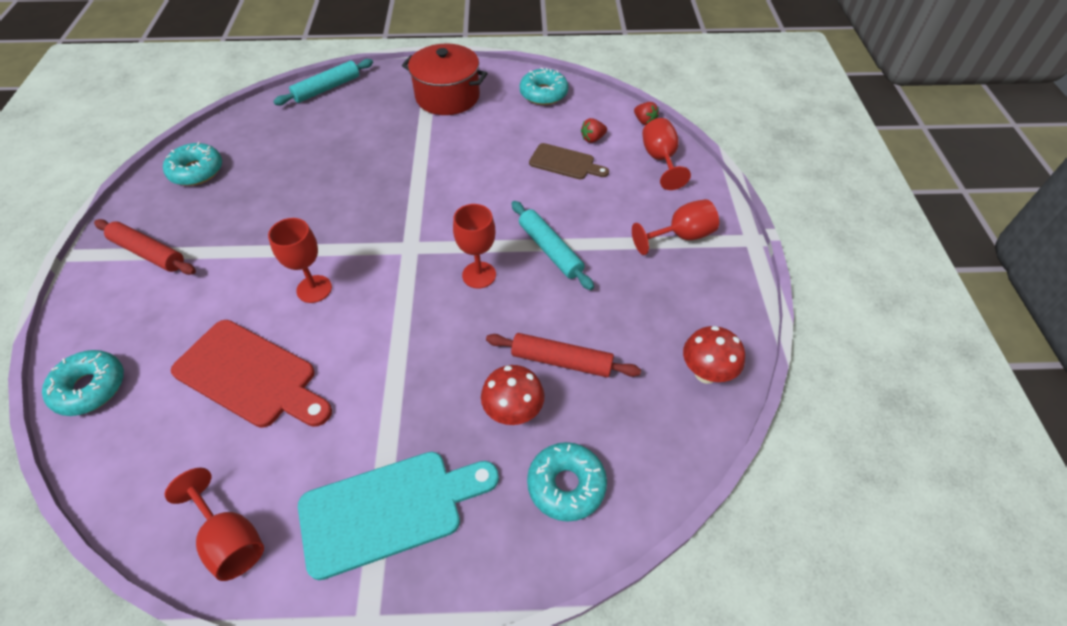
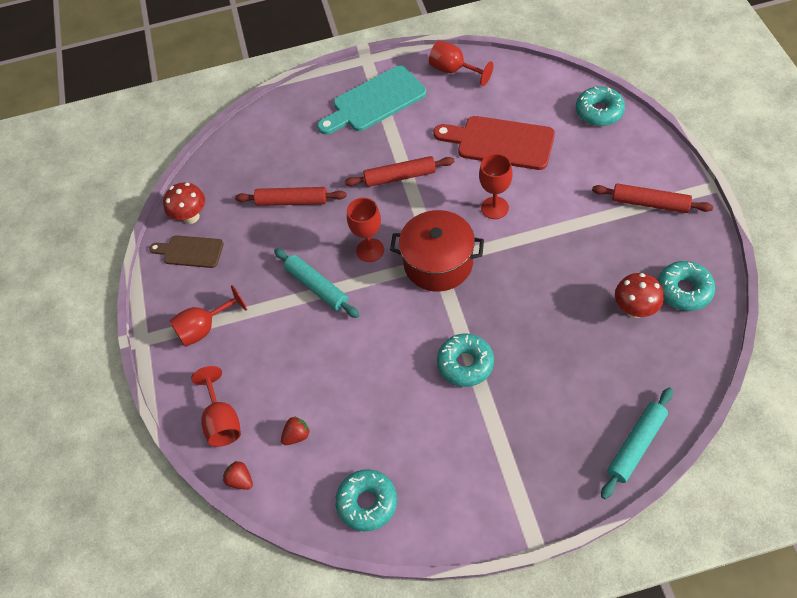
camera: 175 degrees right, 5 degrees up
red pot [402,43,488,115] -> red pot moved to [390,210,484,291]
red mushroom [481,365,545,425] -> red mushroom moved to [615,273,664,318]
turquoise donut [527,442,607,522] -> turquoise donut moved to [437,333,494,387]
brown cutting board [529,143,609,180] -> brown cutting board moved to [149,235,224,268]
none -> red rolling pin [345,156,454,187]

